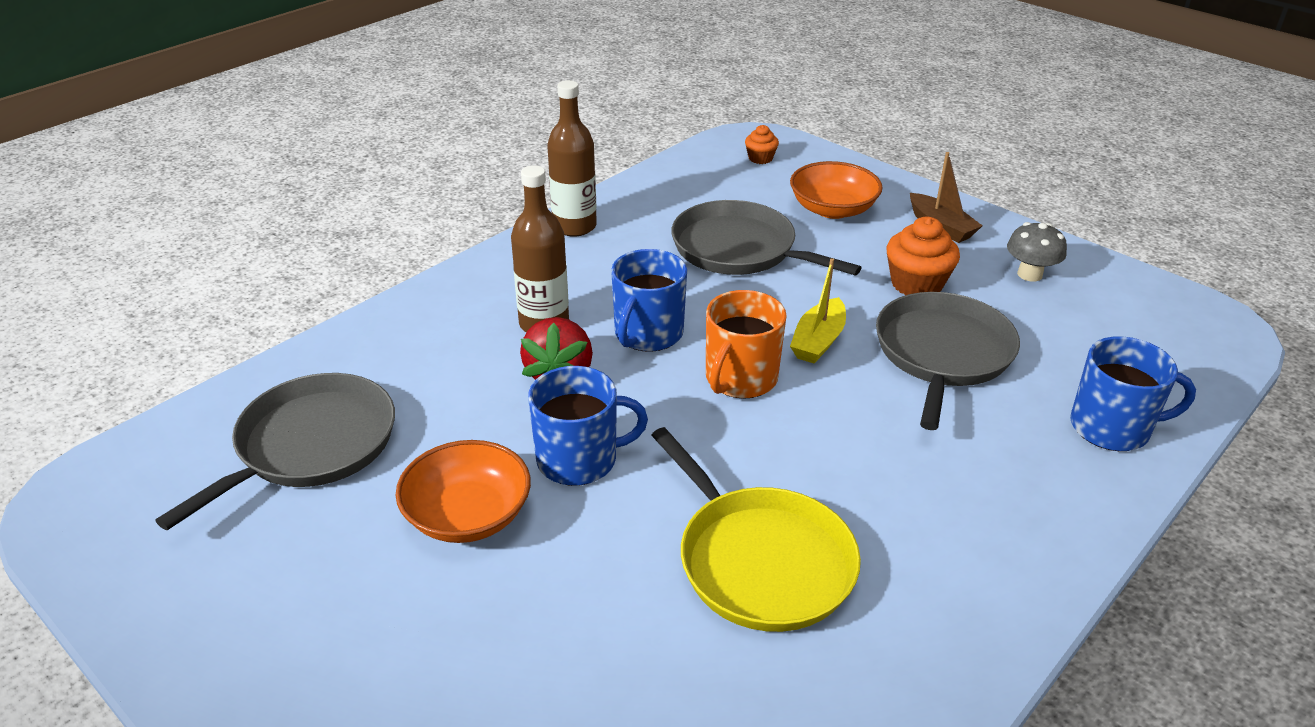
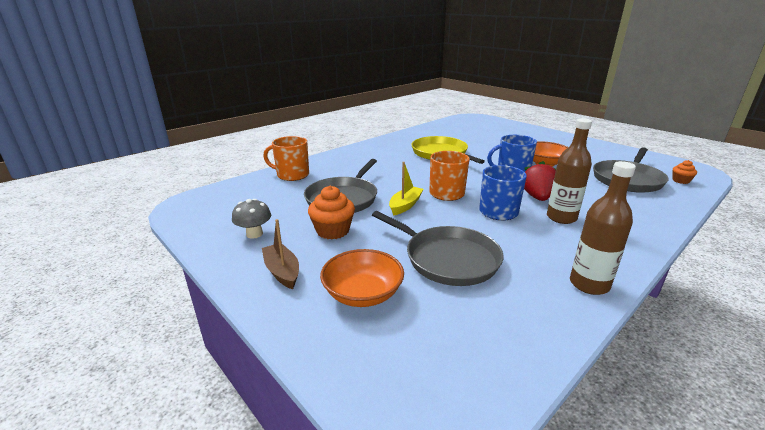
camera: 175 degrees left, 10 degrees down
orange cupcake [745,125,779,164] -> orange cupcake moved to [673,160,697,184]
blue mug [1070,336,1196,451] -> orange mug [263,136,309,181]

